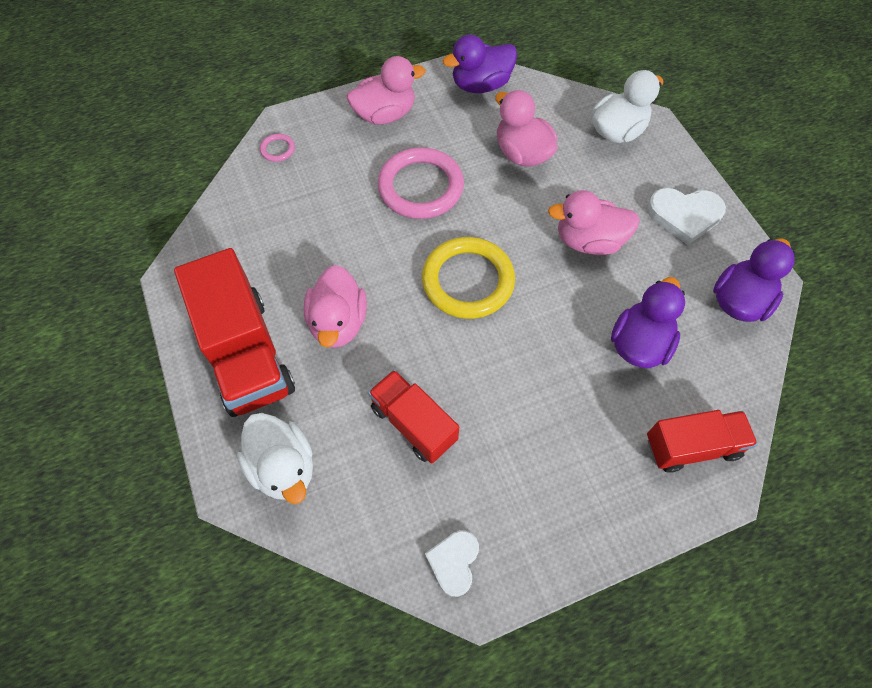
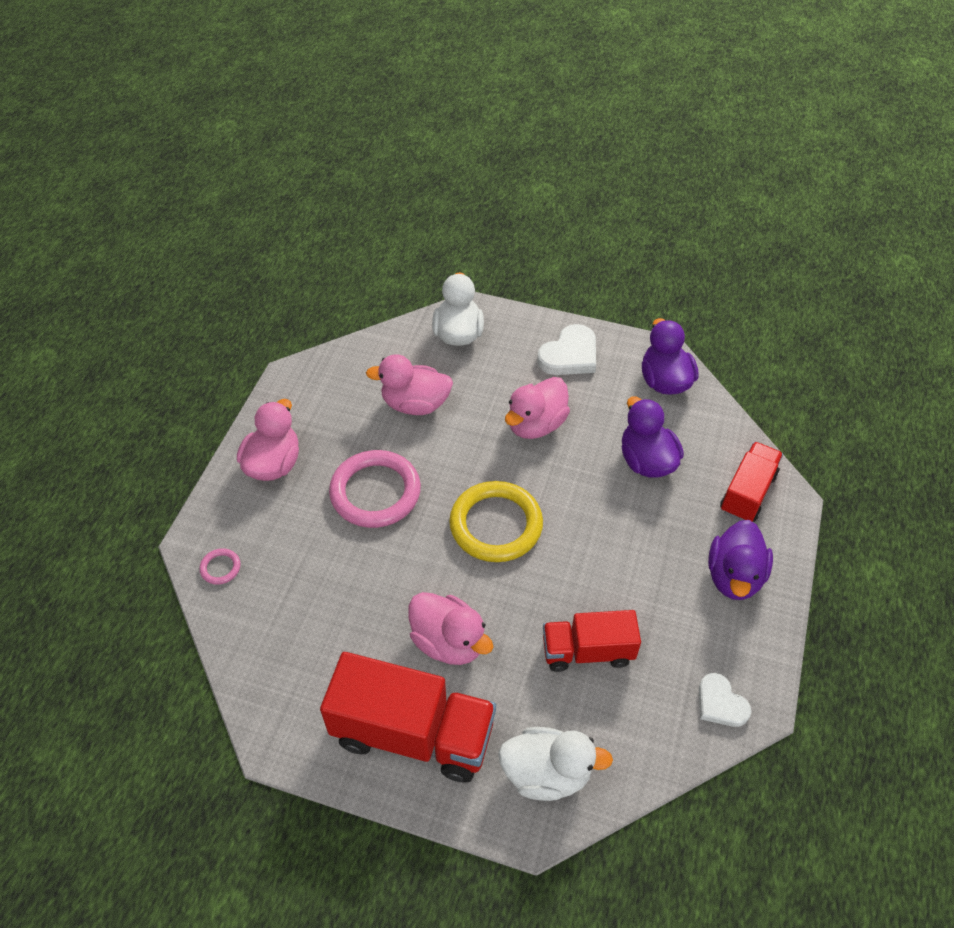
camera: 50 degrees left, 10 degrees down
purple duck [443,34,517,93] -> purple duck moved to [708,520,773,600]

